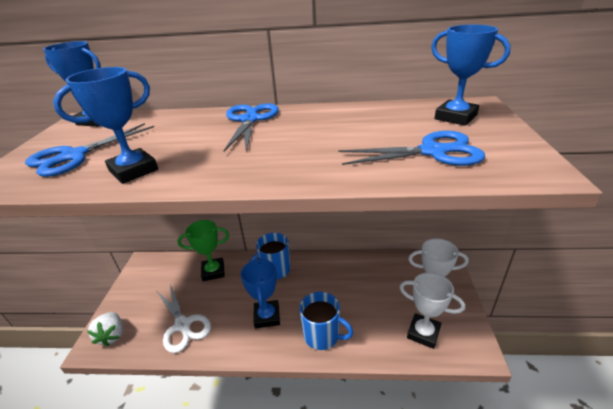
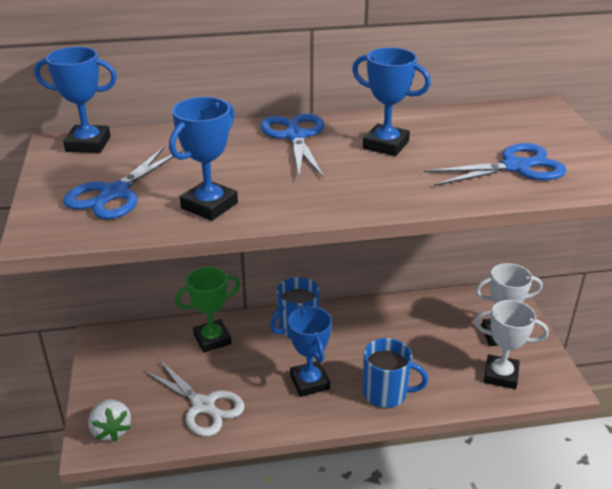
camera: 15 degrees left, 0 degrees up
blue trophy [431,25,511,126] -> blue trophy moved to [352,47,431,156]

